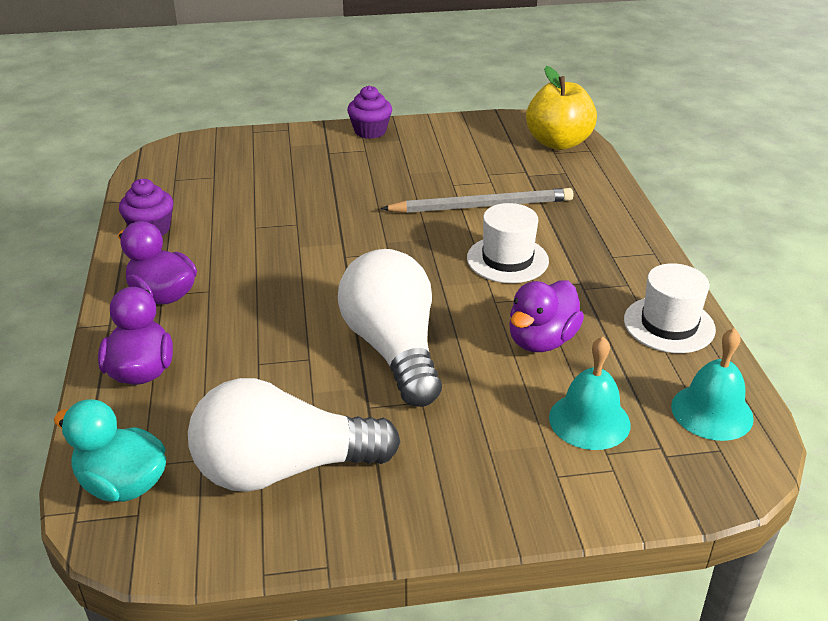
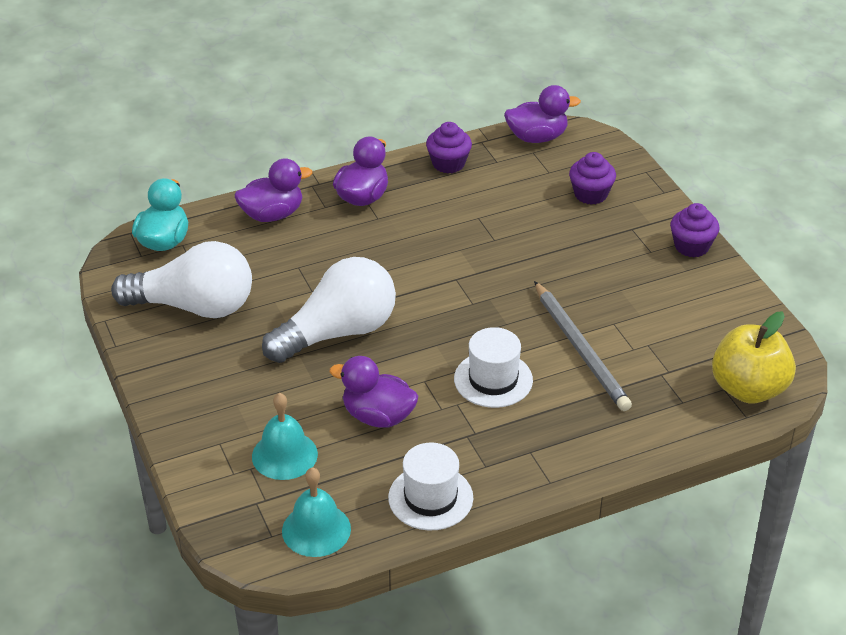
camera: 75 degrees right, 5 degrees up
white light bulb [188,378,401,492] -> white light bulb turned 120 degrees clockwise [111,241,252,318]
none -> purple duck [504,85,581,143]
none -> purple cupcake [569,152,616,205]

